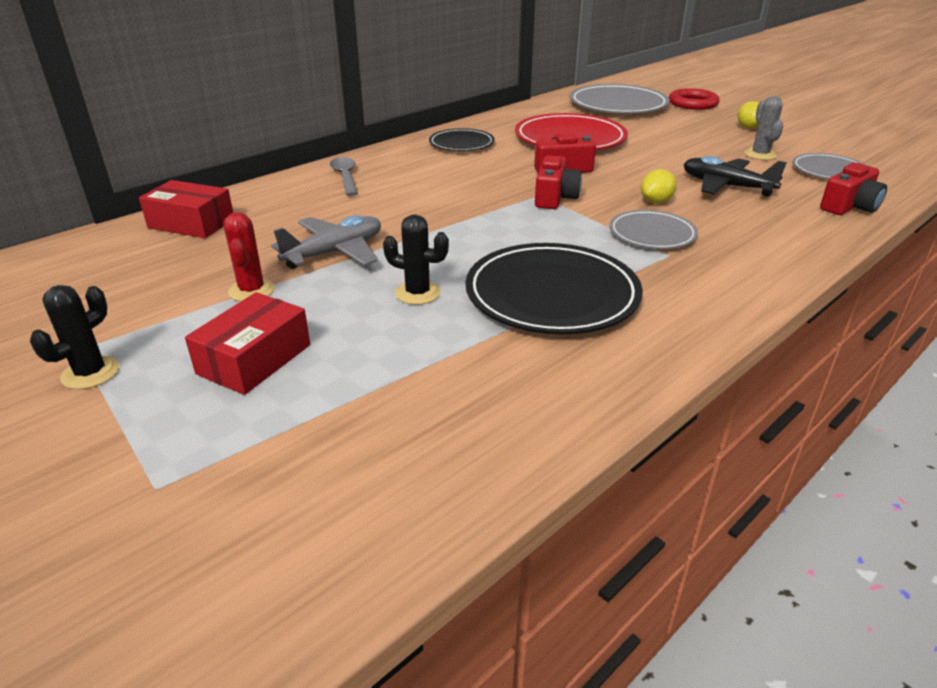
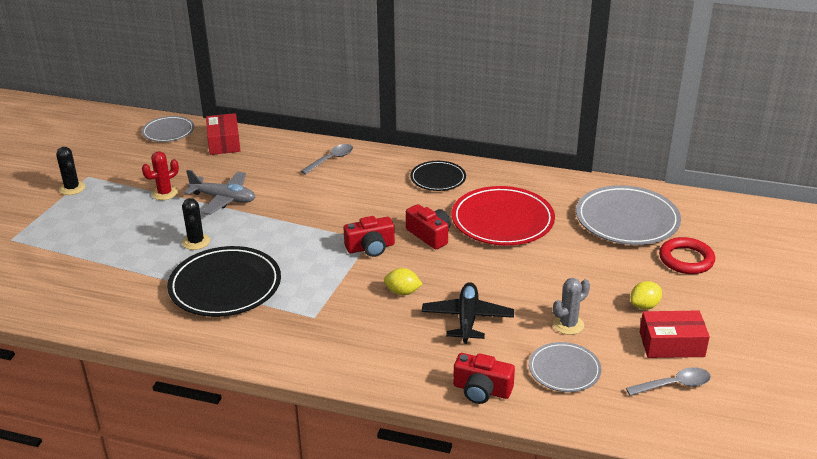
camera: 60 degrees right, 0 degrees up
black cactus [30,285,119,389] -> black cactus turned 60 degrees clockwise [56,147,85,195]
red box [185,292,310,395] -> red box moved to [640,310,710,358]
grey plate [609,210,698,249] -> grey plate moved to [142,116,194,142]
none -> grey spoon [626,367,711,396]

